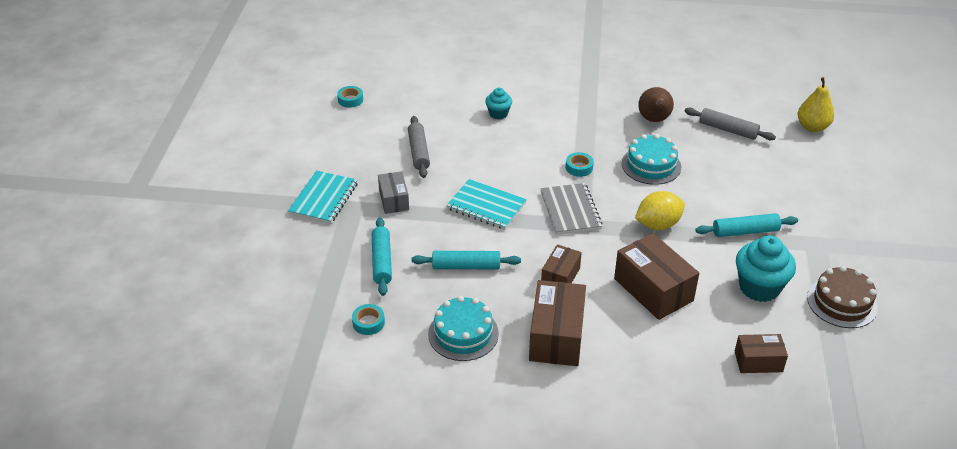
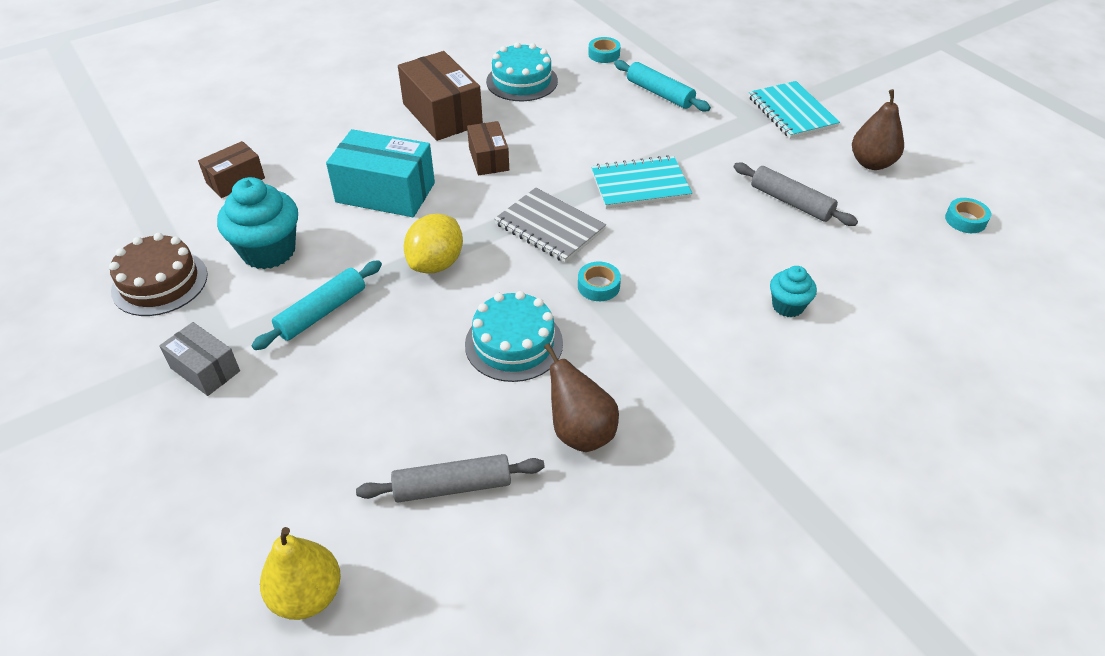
camera: 140 degrees right, 5 degrees up
grey box [378,171,409,214] -> grey box moved to [159,322,240,396]
turquoise rolling pin [412,251,521,269] -> none
brown box [614,233,699,320] -> turquoise box [326,129,435,217]
none -> brown pear [852,89,904,170]

